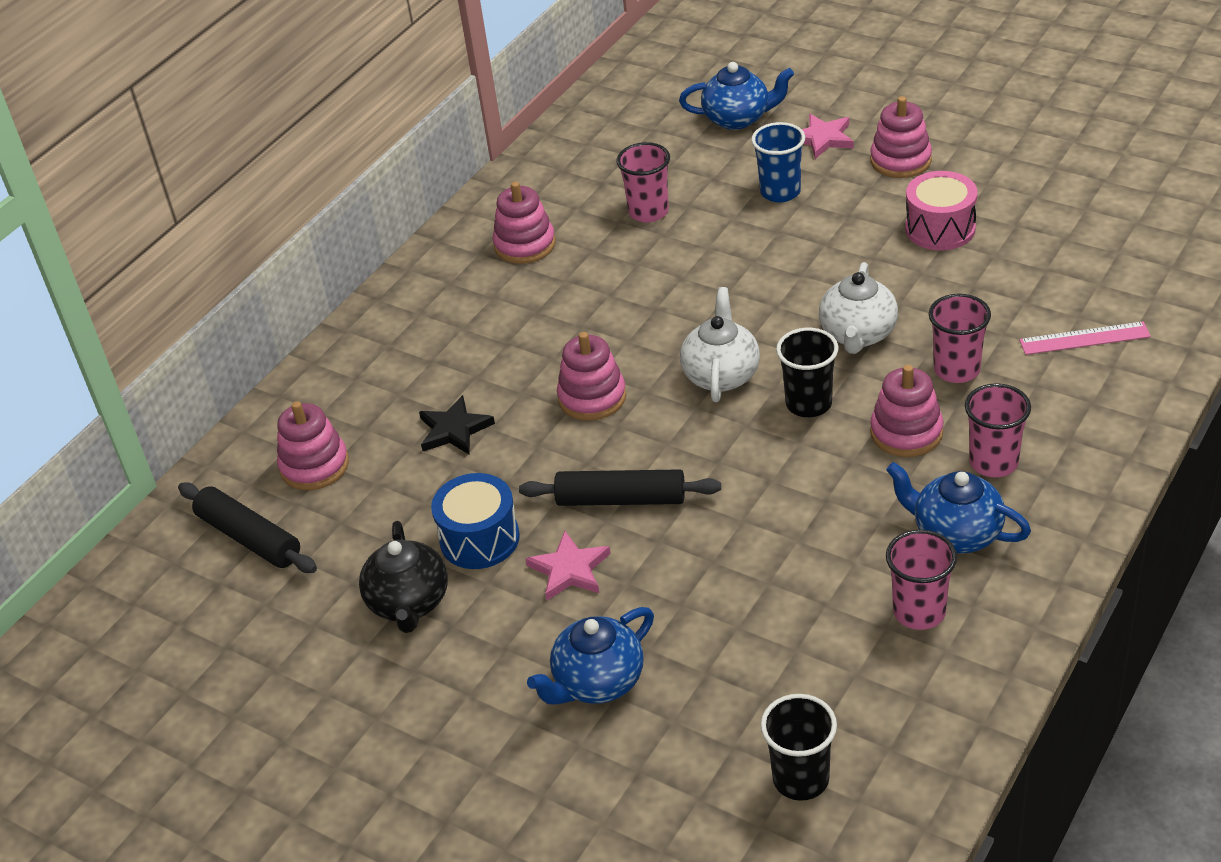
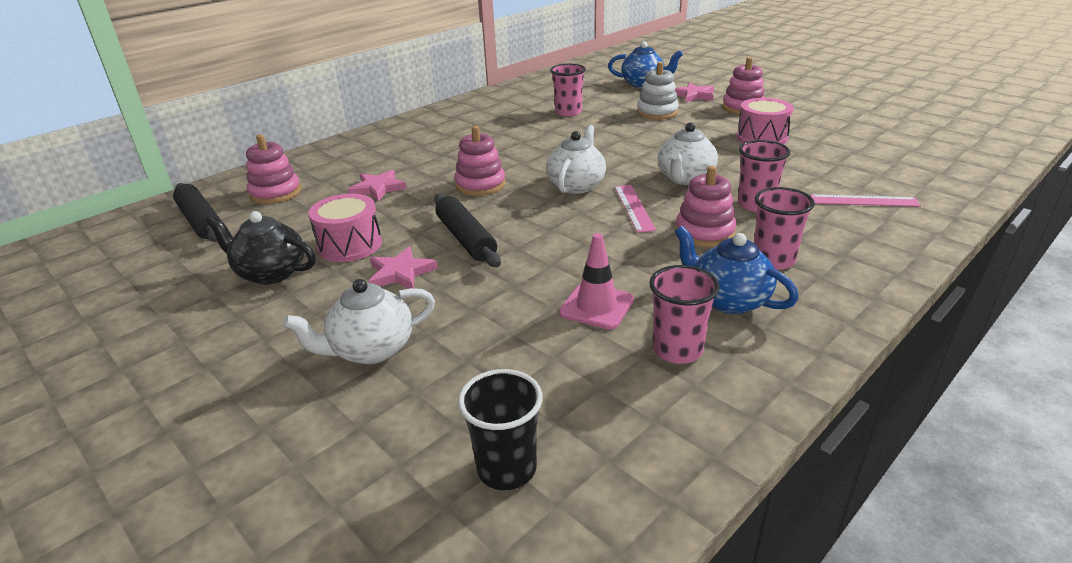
camera: 10 degrees right, 10 degrees down
black teapot [359,521,448,633] -> black teapot turned 105 degrees clockwise [206,211,316,285]
black star [419,395,495,454] -> pink star [348,170,407,201]
blue drum [431,473,520,569] -> pink drum [308,194,382,262]
pink stacking toy [493,181,556,264] -> none
black rolling pin [519,469,721,506] -> black rolling pin turned 45 degrees clockwise [434,194,501,267]
blue teapot [527,607,654,704] -> white teapot [283,279,435,364]
blue cup [751,122,805,202] -> white stacking toy [637,62,679,120]
black cup [776,328,839,417] -> pink ruler [615,185,656,233]
none -> pink traffic cone [559,233,634,330]

